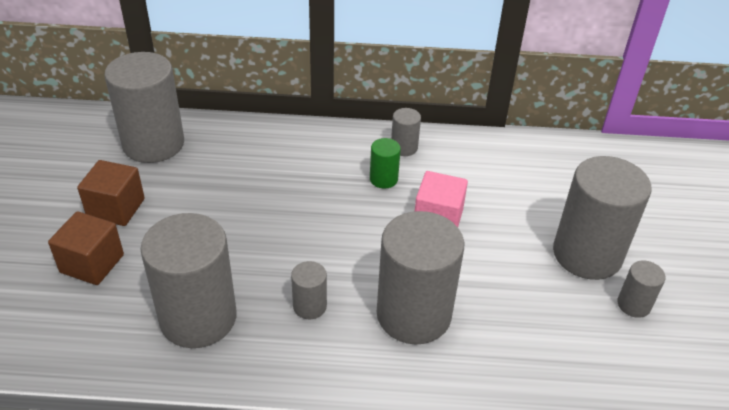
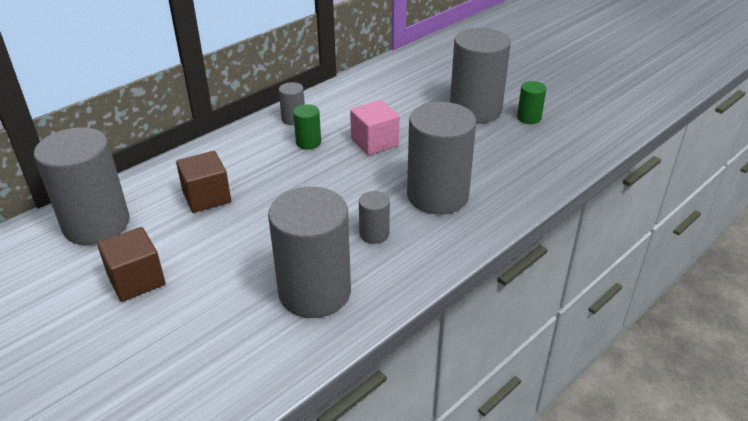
camera: 45 degrees left, 5 degrees down
brown cube [48,211,124,285] -> brown cube moved to [176,151,231,213]
grey cylinder [617,261,666,318] -> green cylinder [517,81,546,124]

